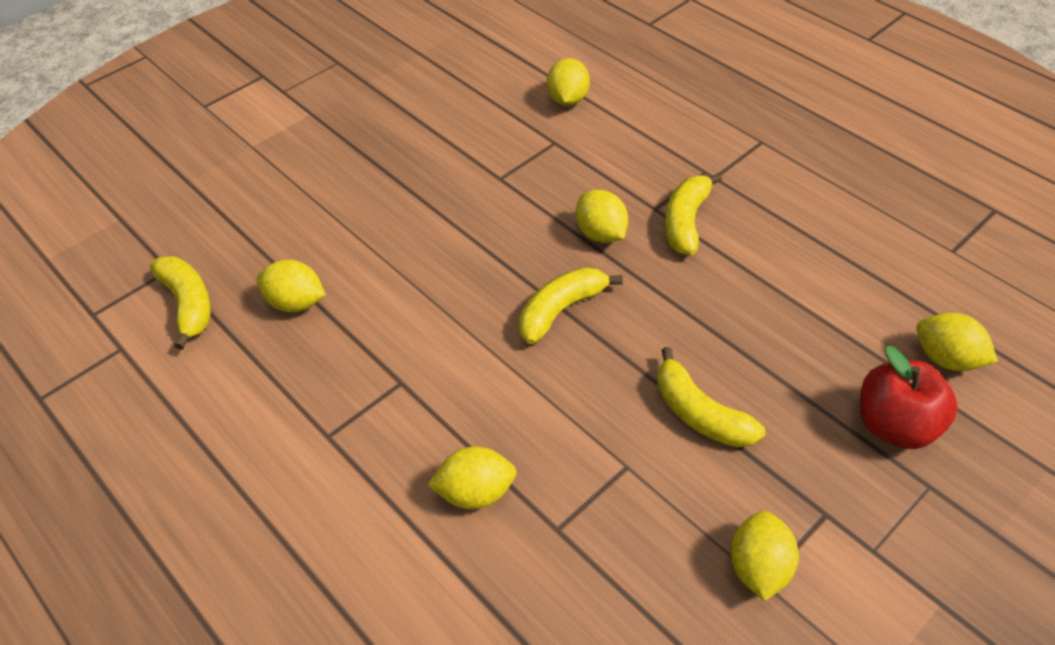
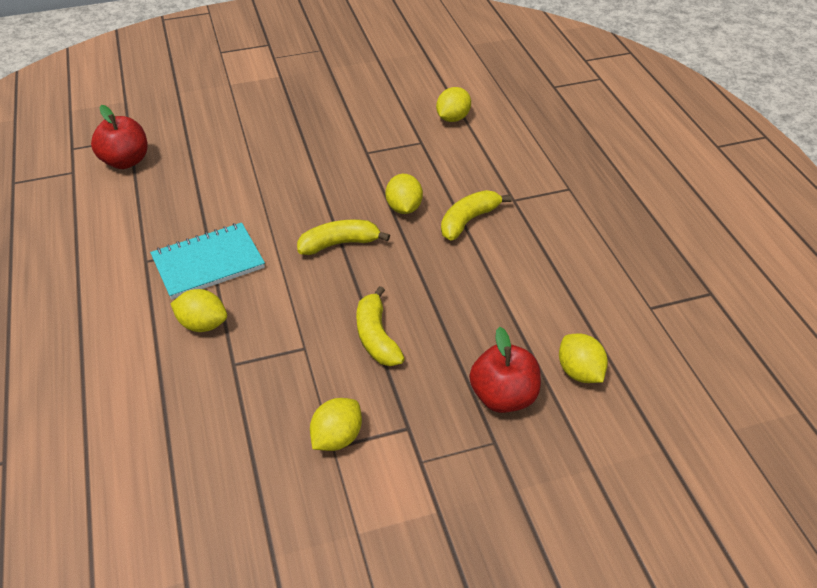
camera: 25 degrees right, 5 degrees down
yellow banana [150,256,211,350] -> red apple [91,105,147,169]
yellow lemon [257,260,326,312] -> none
none -> turquoise notebook [150,223,265,300]

